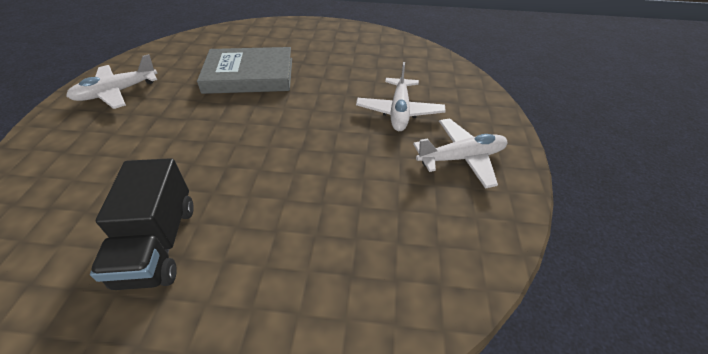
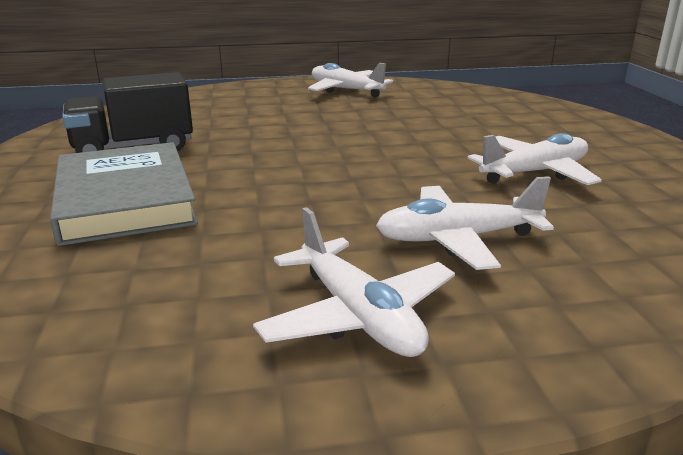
camera: 75 degrees right, 20 degrees down
grey book [197,47,292,94] -> grey book moved to [50,142,198,246]
none -> white plane [467,133,602,185]

